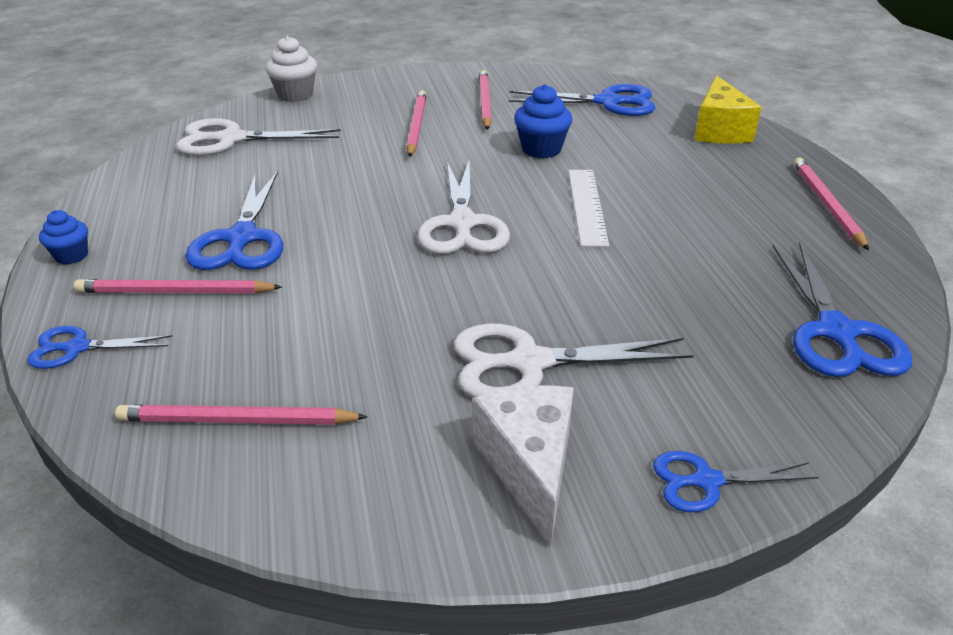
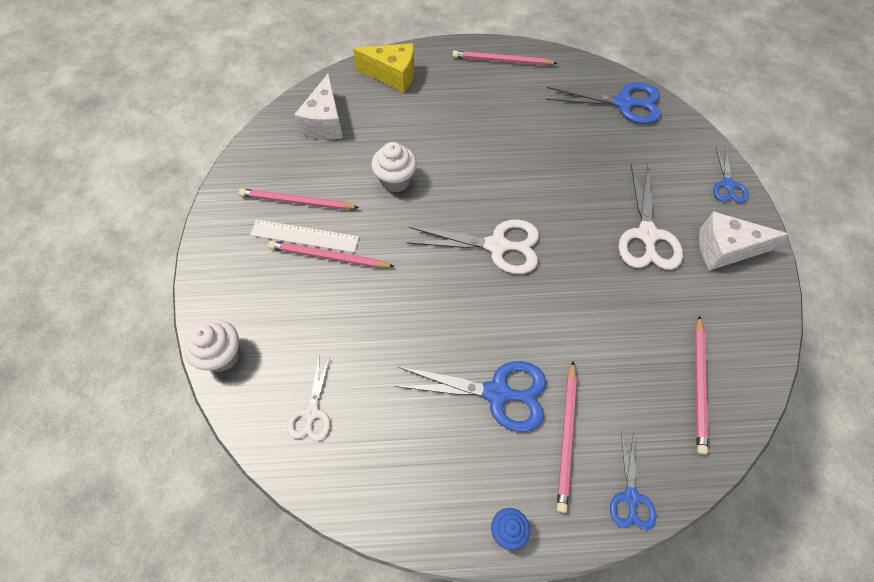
camera: 80 degrees left, 25 degrees up
white scissors [176,118,341,156] -> white scissors [287,357,330,441], size x0.57
blue scissors [509,84,656,116] -> white cheese [294,73,343,140]
blue cupcake [514,84,572,159] -> white cupcake [371,142,417,192]
white ruler [568,170,609,247] -> white ruler moved to [250,220,359,253]

